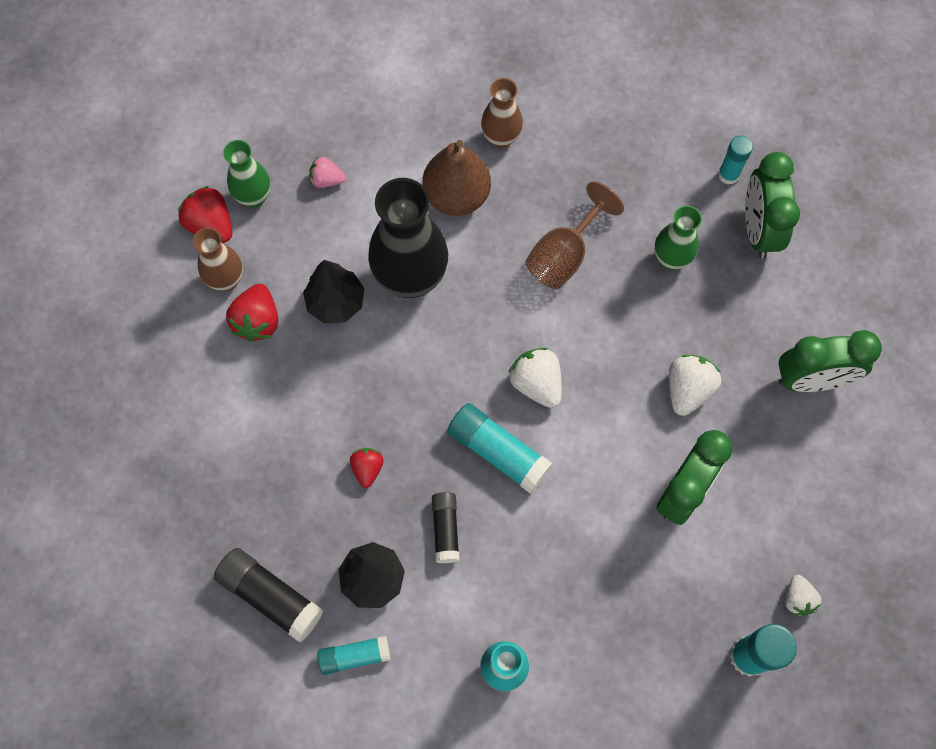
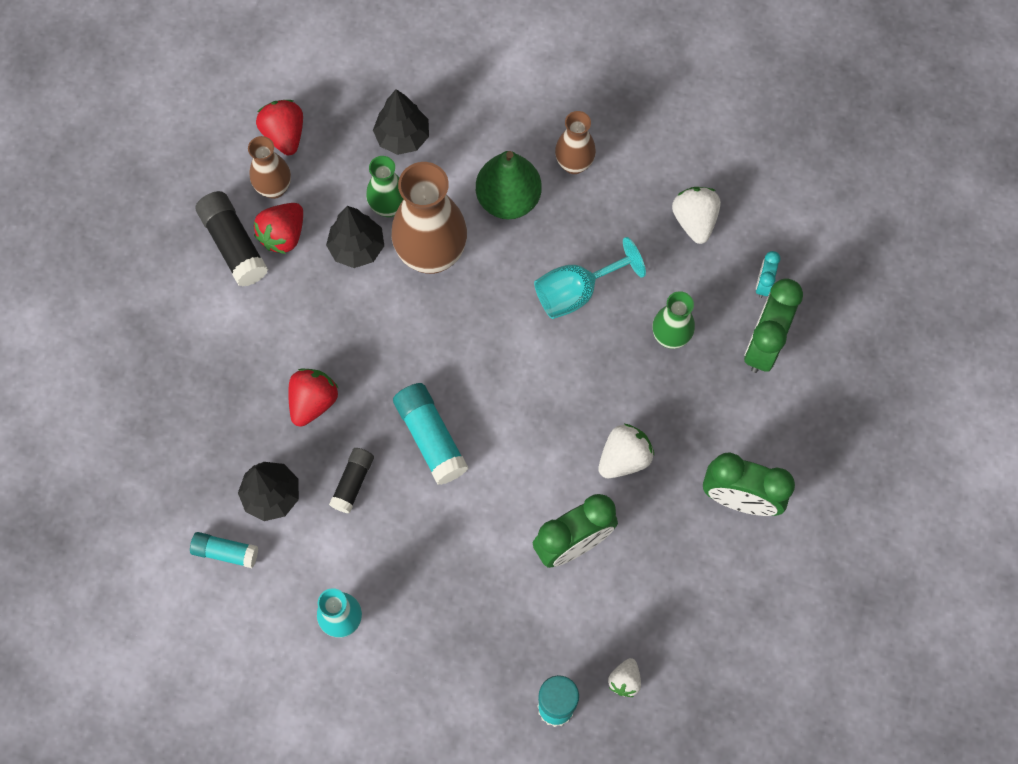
camera: 25 degrees right, 0 degrees up
black glue stick [214,548,323,642] -> black glue stick moved to [196,191,268,287]
green vase [223,140,271,208] -> green vase moved to [366,156,403,218]
pink strawberry [309,157,346,188] -> black tree [373,89,429,155]
red strawberry [350,448,384,488] -> red strawberry [288,369,338,427], size x1.59
black vase [368,178,448,298] -> brown vase [391,162,467,274]
brown pear [423,140,491,216] -> green pear [476,151,542,219]
white strawberry [508,348,562,408] -> white strawberry moved to [672,187,721,244]
brown goblet [525,182,624,289] -> turquoise goblet [534,237,646,319]
turquoise glue stick [718,136,753,185] -> turquoise clock [756,251,780,298]

